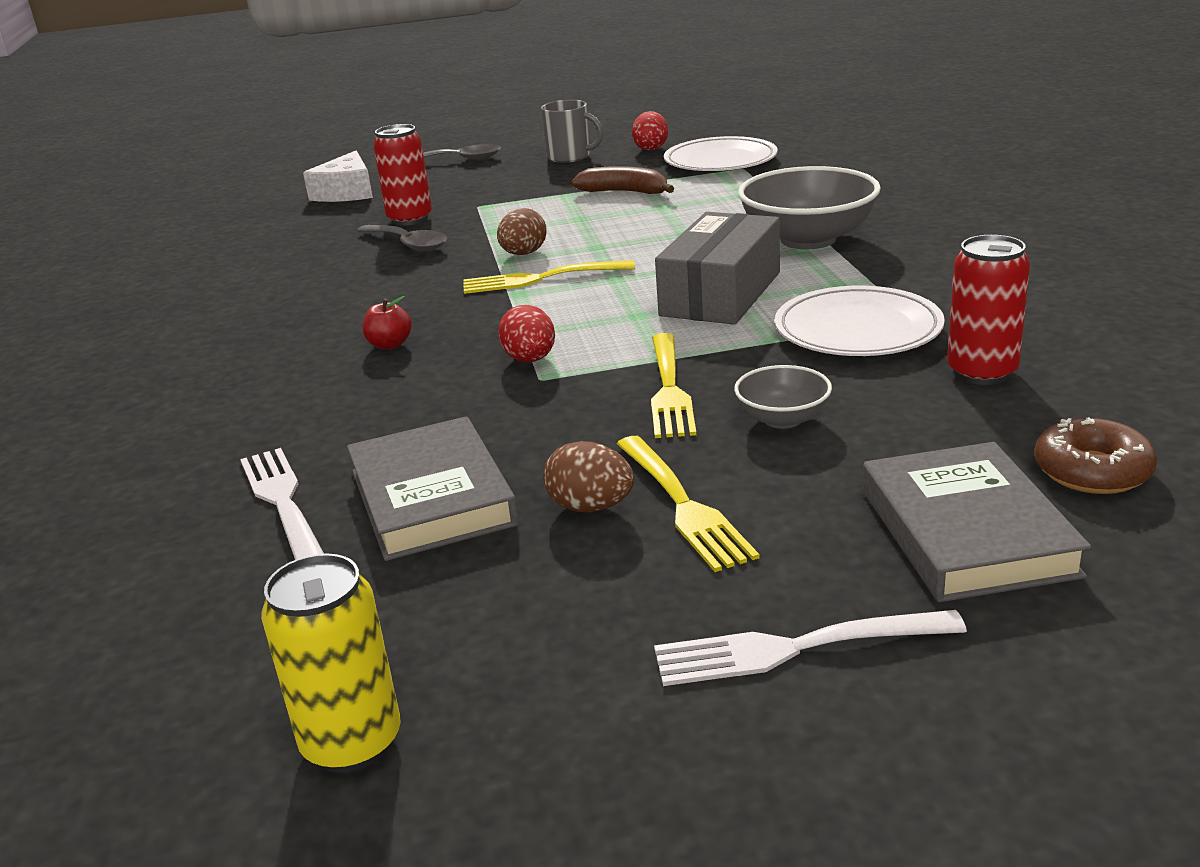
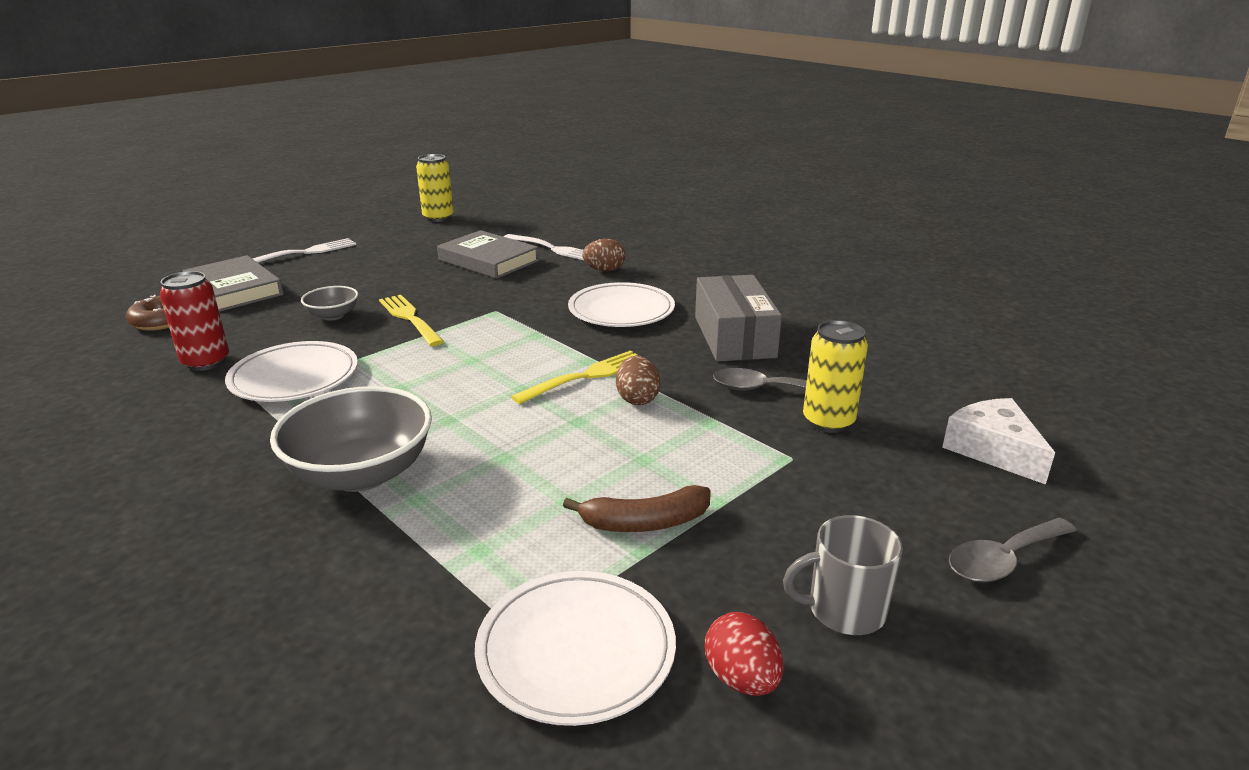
camera: 145 degrees right, 0 degrees up
red apple [362,296,412,349] -> white plate [568,282,675,327]
red can [373,124,432,226] -> yellow can [803,320,868,433]
red egg [498,305,555,362] -> none
brown egg [543,441,634,513] -> brown egg moved to [582,239,625,271]
yellow fork [617,436,760,572] -> none
grey box [655,212,780,325] -> grey box moved to [695,275,782,362]

